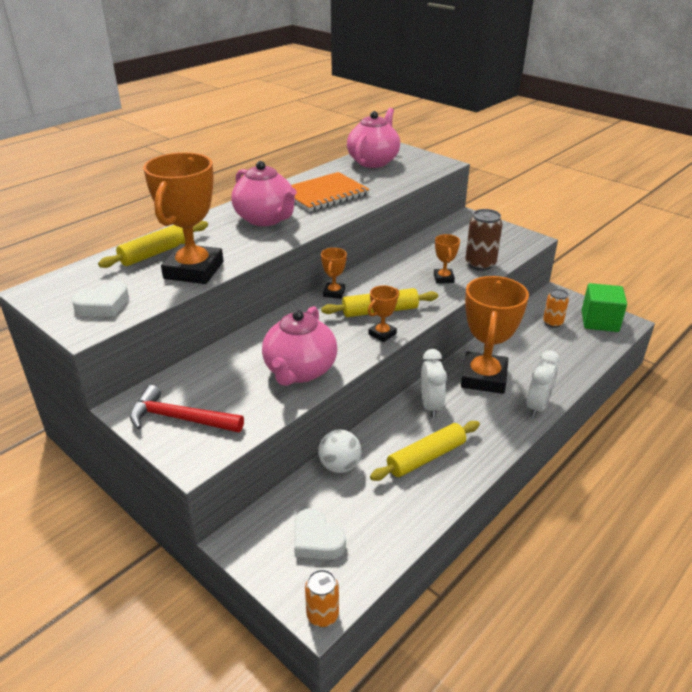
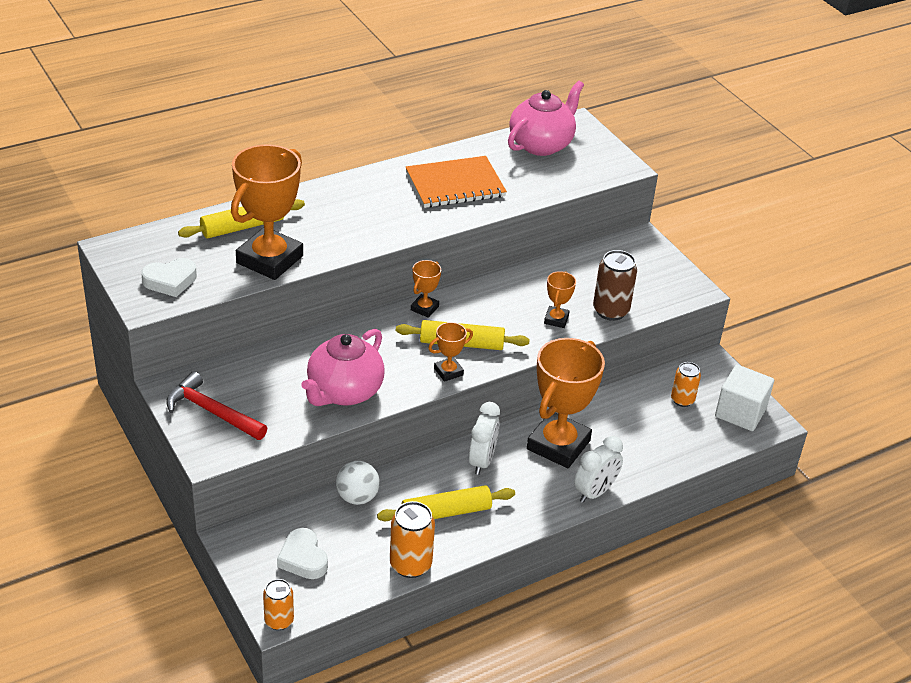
camera: 15 degrees right, 5 degrees up
pink teapot [231,161,297,226] -> none
green cube [582,283,627,332] -> white cube [715,364,774,431]
none -> orange can [390,501,435,578]

